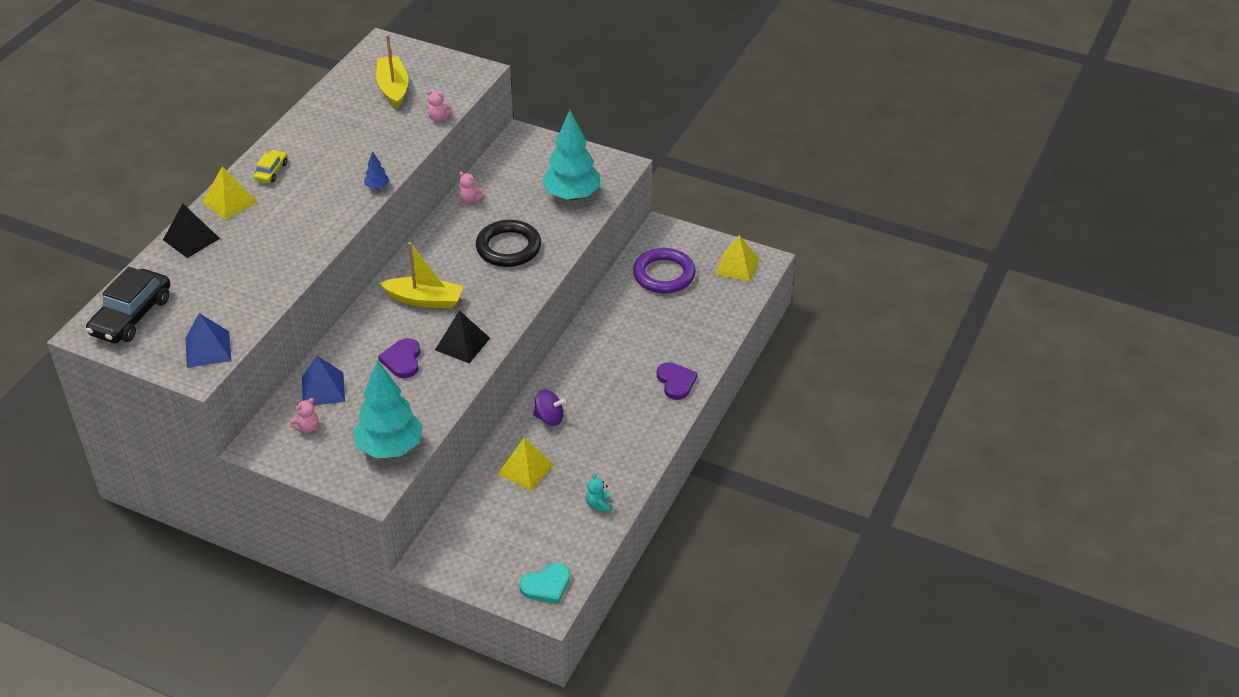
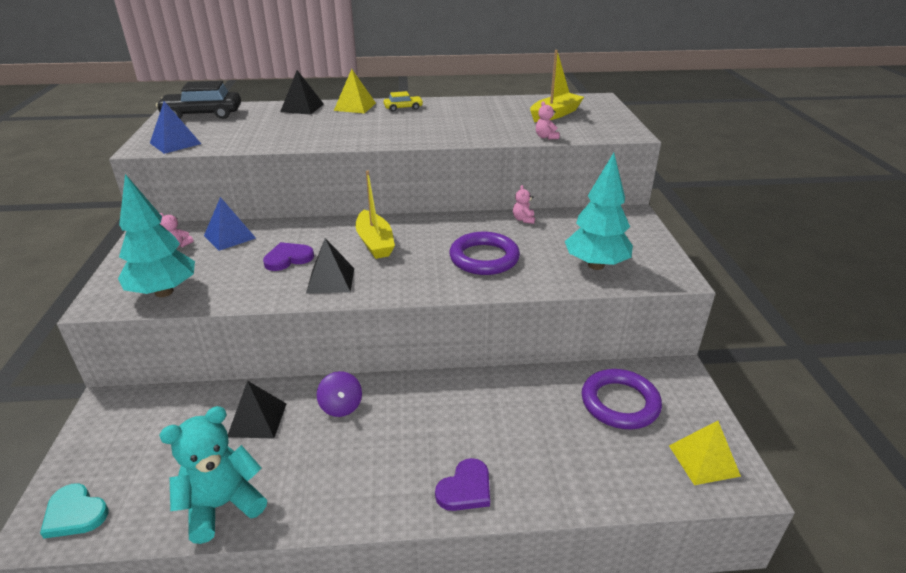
camera: 60 degrees right, 10 degrees down
blue tree [364,151,389,189] -> none
black ring [476,220,541,267] -> purple ring [449,232,520,275]
yellow pyramid [498,438,554,490] -> black pyramid [228,381,286,439]
turquoise teddy bear [586,473,612,513] -> turquoise teddy bear [159,406,267,544], size x2.27

